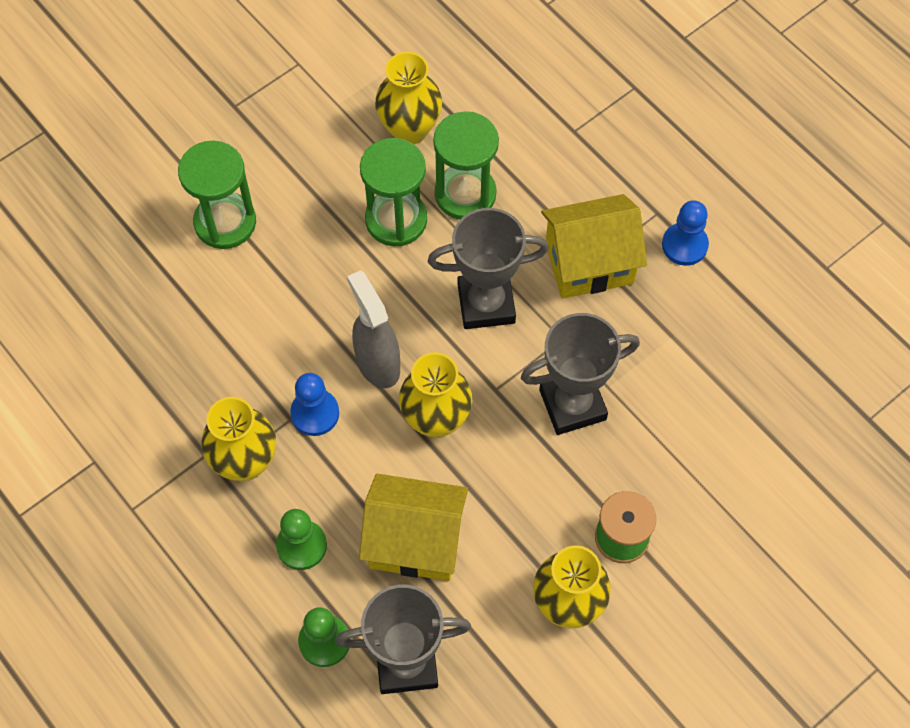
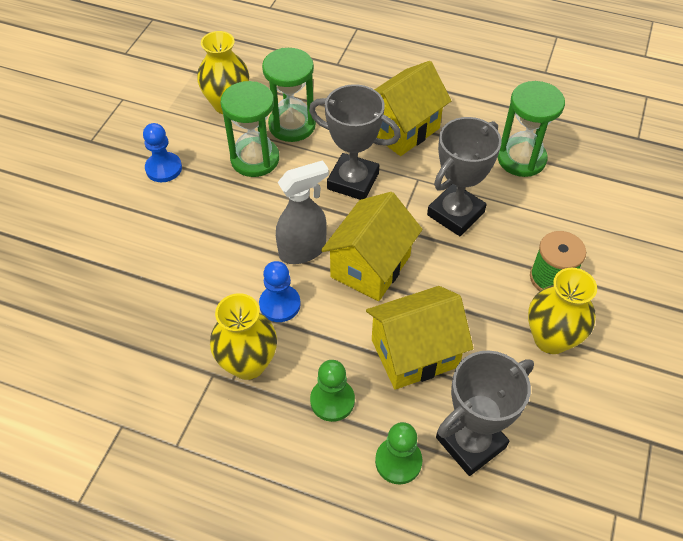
camera: 30 degrees left, 10 degrees down
green hourglass [178,140,256,249] -> green hourglass moved to [497,81,565,177]
grey spray bottle [347,270,400,388] -> grey spray bottle turned 120 degrees clockwise [276,160,329,264]
yellow vase [399,352,472,438] -> yellow house [321,192,422,301]
grey trophy [428,208,549,329] -> grey trophy turned 60 degrees clockwise [309,84,401,200]
blue pawn [662,200,709,266] -> blue pawn moved to [143,123,182,182]

